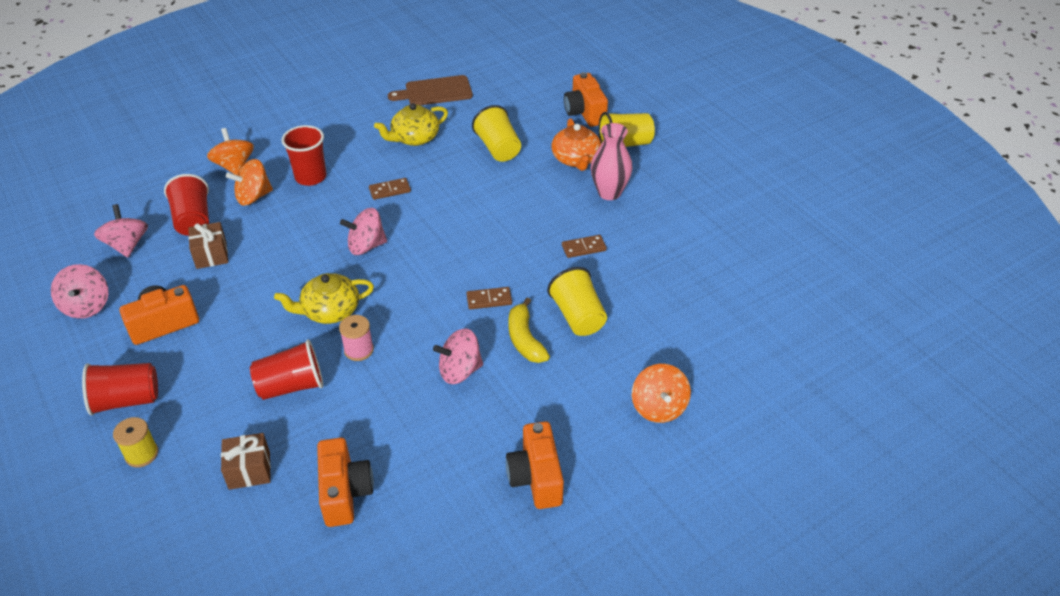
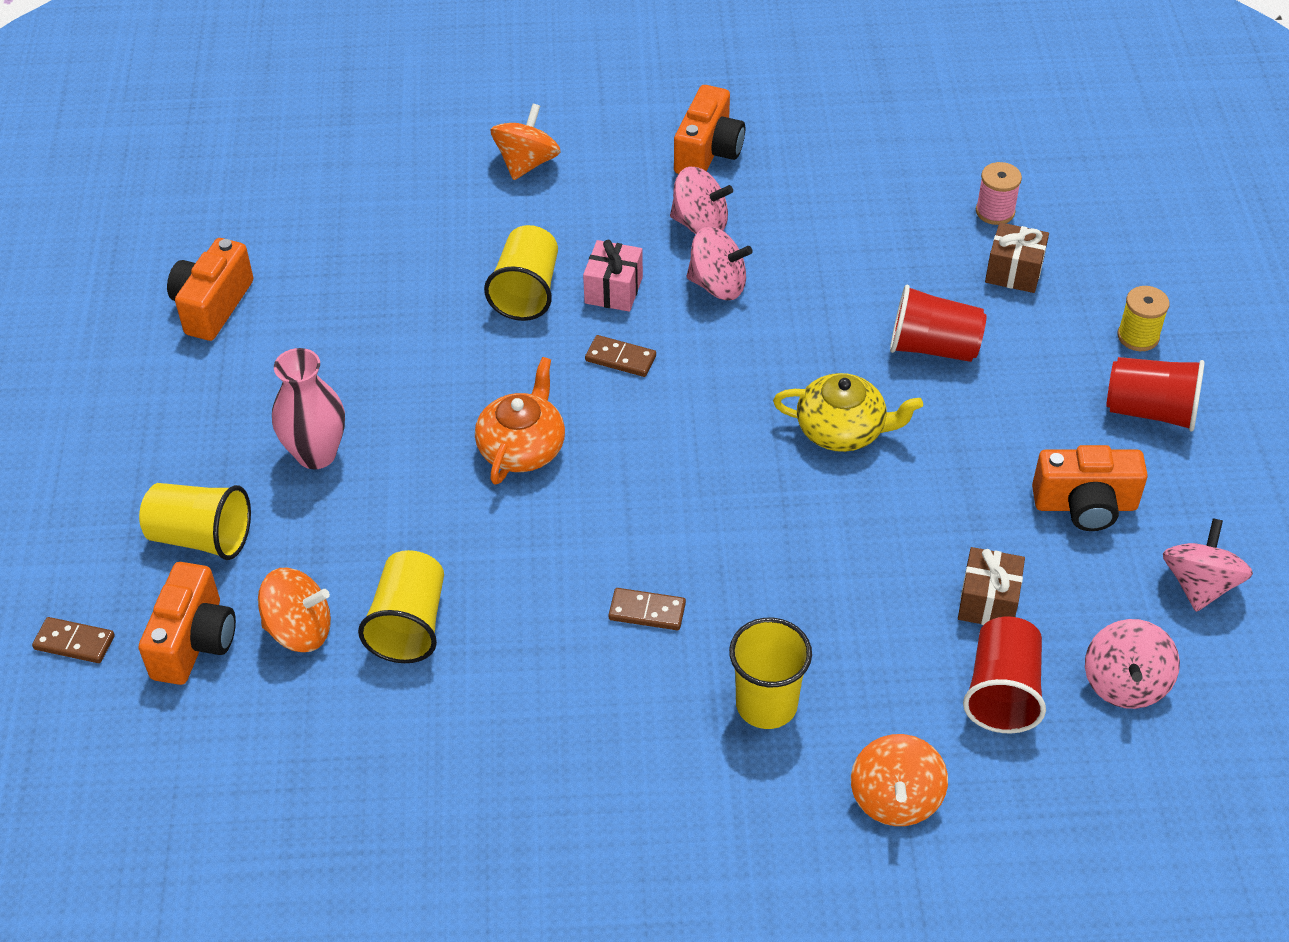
camera: 150 degrees left, 5 degrees up
orange spinning top [226,159,273,206] -> orange spinning top moved to [258,568,331,652]
red cup [282,125,326,186] -> yellow cup [729,618,812,729]
orange camera [317,438,374,527] -> orange camera moved to [167,238,253,341]
pink spool [339,315,374,361] -> pink spool moved to [976,162,1022,225]
pink spinning top [340,208,387,255] -> pink spinning top moved to [670,167,733,234]
yellow teapot [374,103,448,146] -> none
brown cutting board [388,75,473,105] -> none
yellow banana [508,298,550,363] -> pink gift [583,240,643,312]
orange teapot [551,118,601,171] -> orange teapot moved to [475,357,565,485]
brown domino [562,235,607,258] -> brown domino moved to [32,617,115,663]

